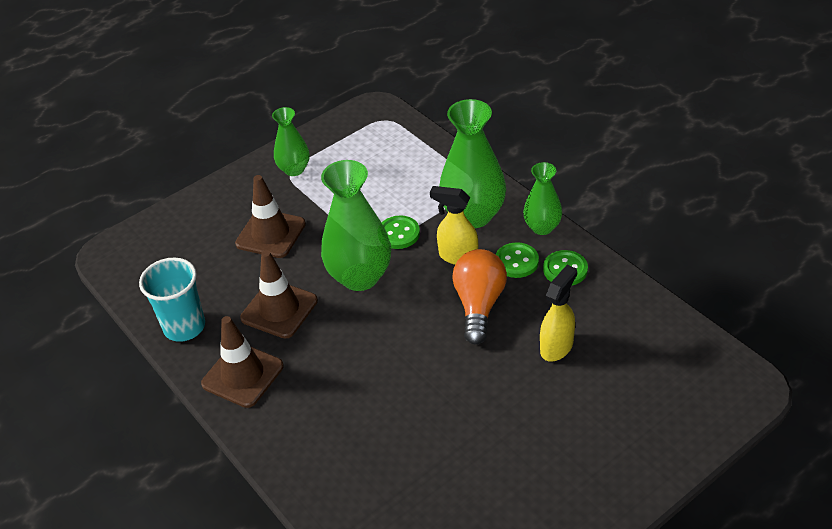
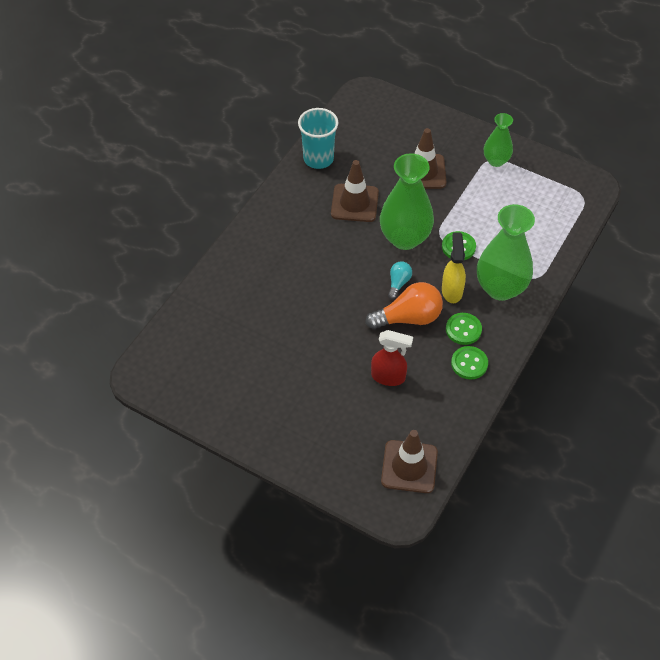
camera: 65 degrees right, 10 degrees up
brown traffic cone [201,316,284,408] -> brown traffic cone moved to [381,430,438,493]
green vase [523,162,562,235] -> none
yellow spray bottle [540,265,577,362] -> red spray bottle [371,330,413,386]
none -> turquoise light bulb [388,261,412,300]

